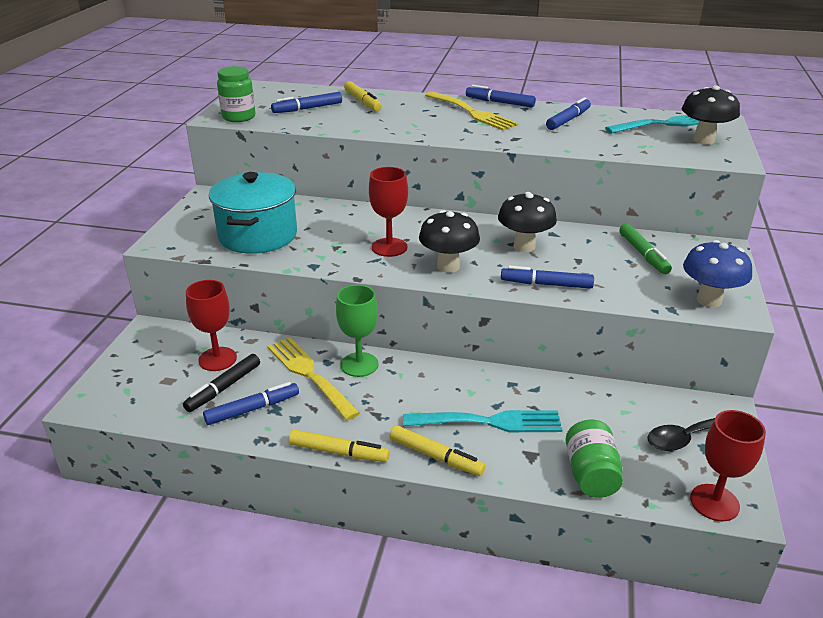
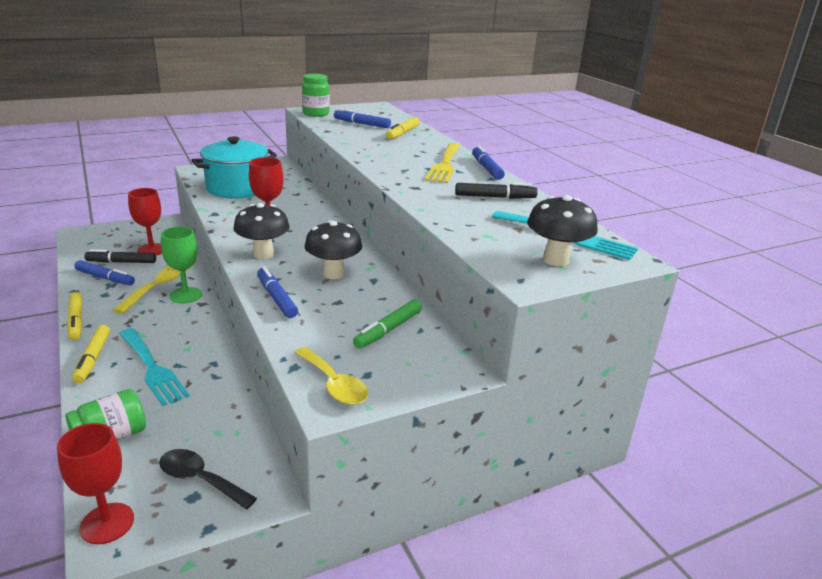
camera: 50 degrees right, 5 degrees down
blue marker [546,97,591,130] -> black marker [455,183,538,199]
blue mushroom [683,240,752,307] -> yellow spoon [294,347,368,405]

